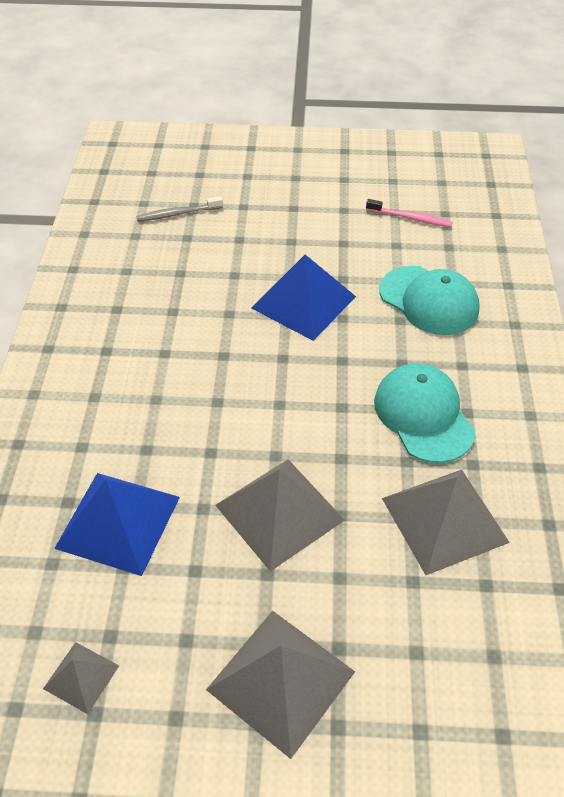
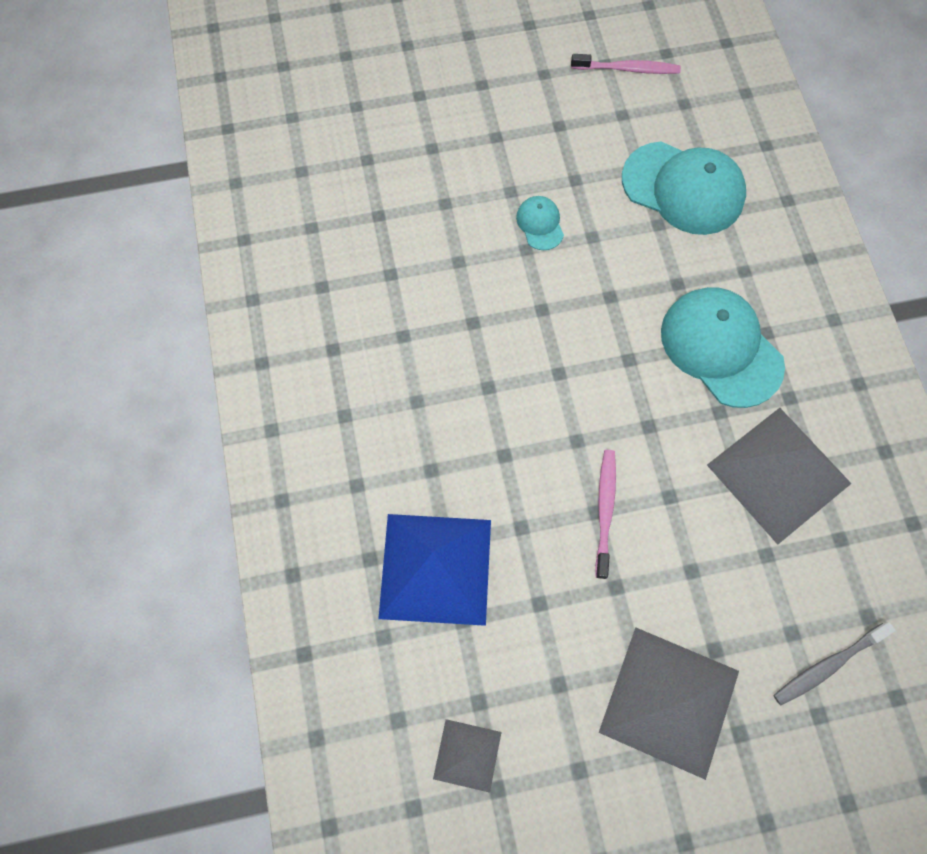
camera: 15 degrees left, 20 degrees up
grey toothbrush [136,196,223,222] -> grey toothbrush moved to [774,622,896,706]
grey pyramid [215,459,345,572] -> pink toothbrush [595,450,616,579]
blue pyramid [251,254,356,341] -> turquoise cap [516,196,564,250]

